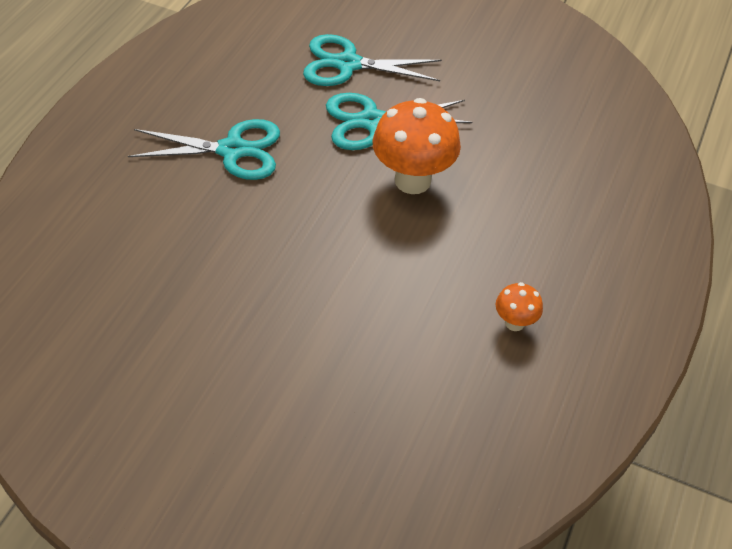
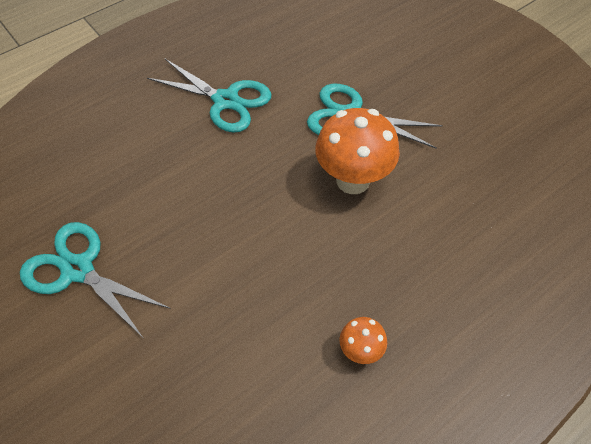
camera: 30 degrees right, 5 degrees up
turquoise scissors [303,34,442,86] -> turquoise scissors moved to [20,222,171,338]

